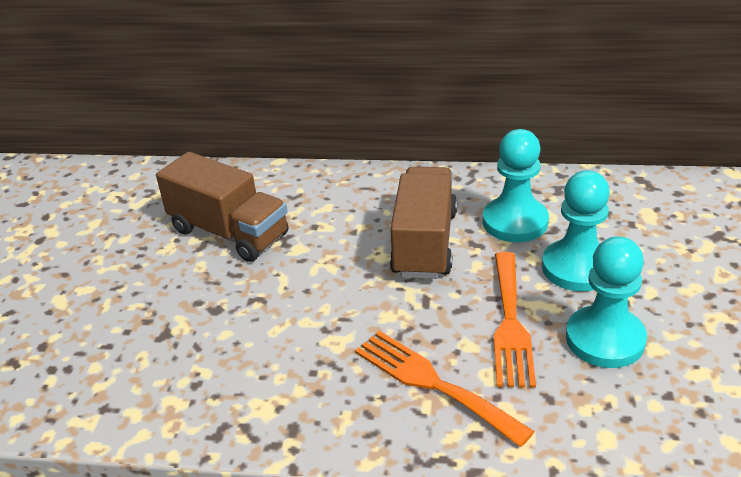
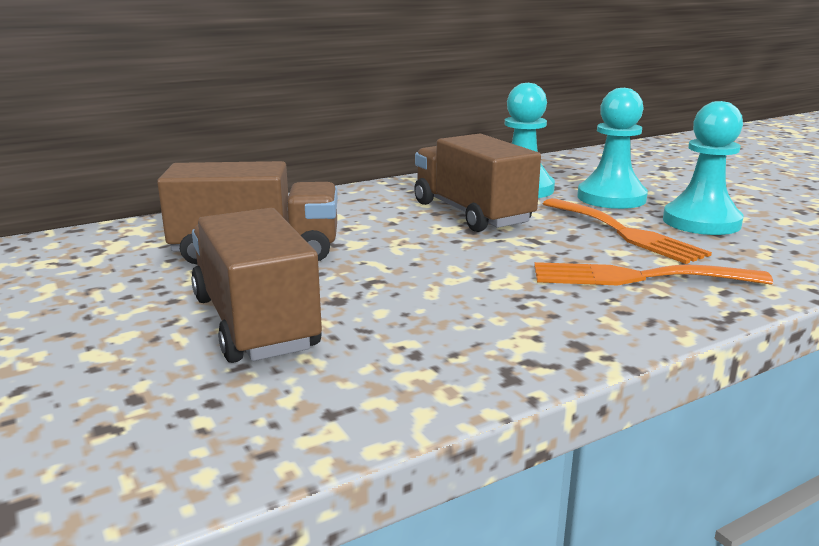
camera: 40 degrees left, 15 degrees down
none -> brown truck [191,208,322,363]

